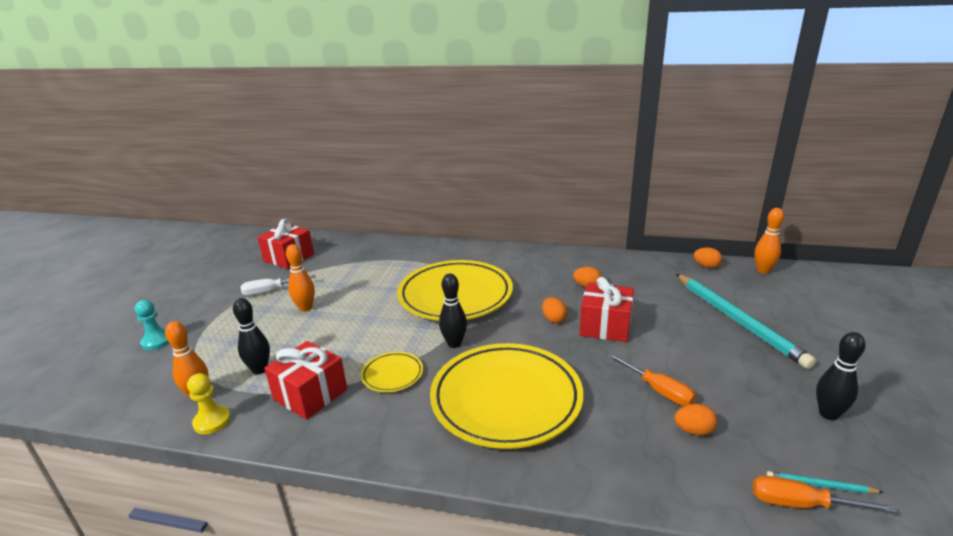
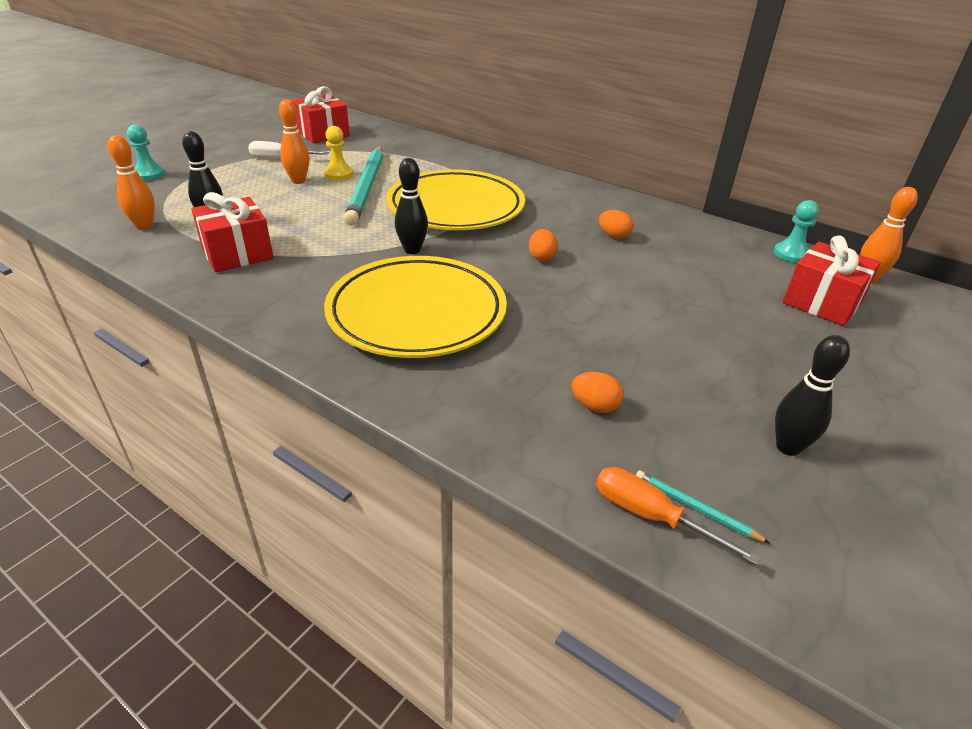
camera: 20 degrees right, 10 degrees up
yellow pawn [187,373,231,434] -> yellow pawn moved to [324,126,353,180]
yellow plate [361,352,423,392] -> none
red gift [579,277,634,342] -> red gift moved to [783,236,881,326]
orange screwdriver [608,353,696,406] -> none
turquoise pencil [676,274,816,369] -> turquoise pencil moved to [344,146,383,226]
orange egg [694,247,722,268] -> turquoise pawn [774,200,819,263]

